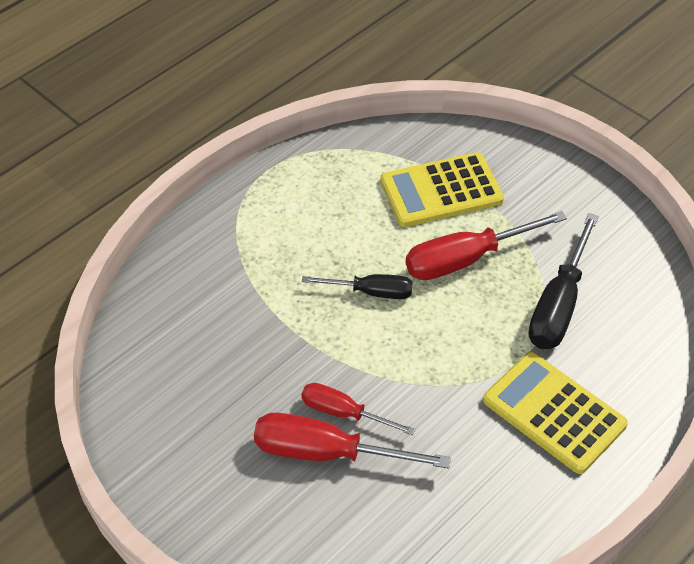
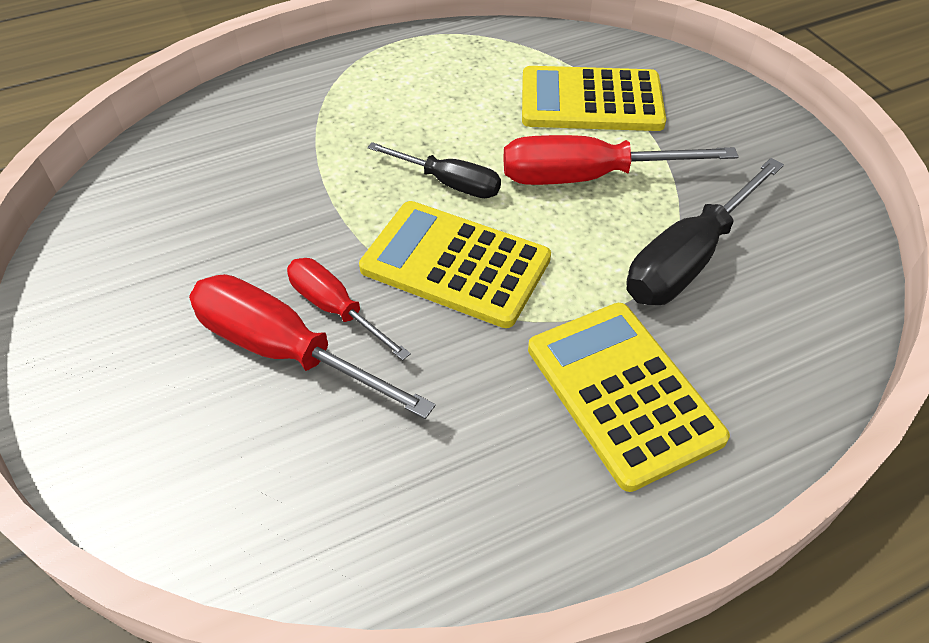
camera: 20 degrees right, 0 degrees up
none -> yellow calculator [359,201,551,328]

